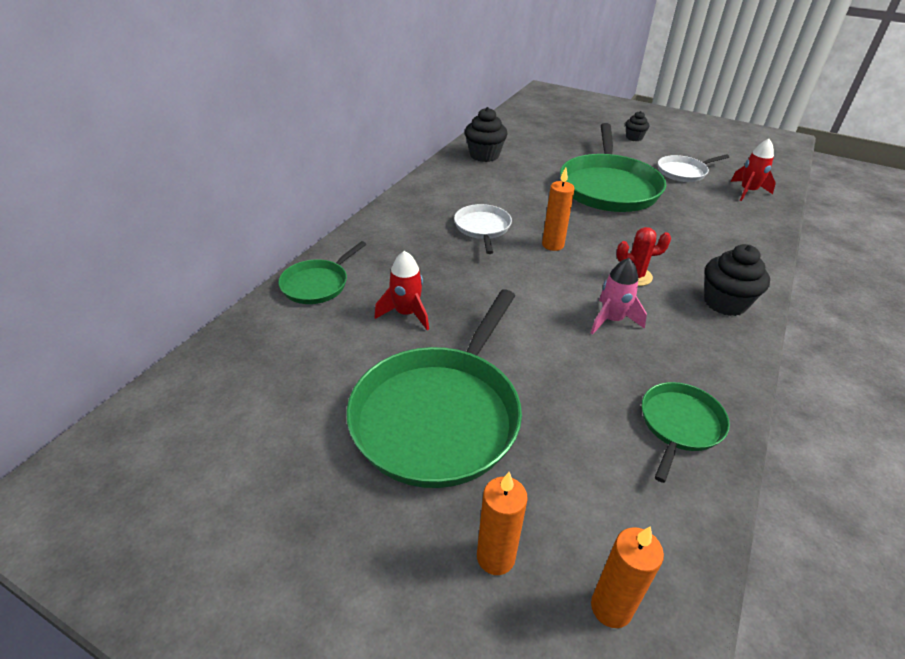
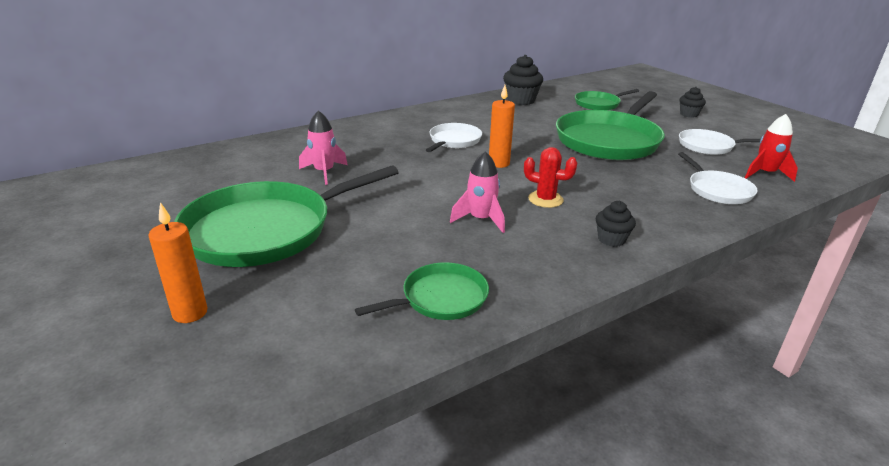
camera: 30 degrees right, 10 degrees down
green pan [278,241,366,304] -> green pan moved to [575,89,639,110]
red rocket [374,251,429,330] -> pink rocket [299,110,348,185]
orange candle [591,526,664,628] -> none
black cupcake [704,244,770,316] -> black cupcake [596,201,636,247], size x0.60
none -> white pan [678,152,758,204]

